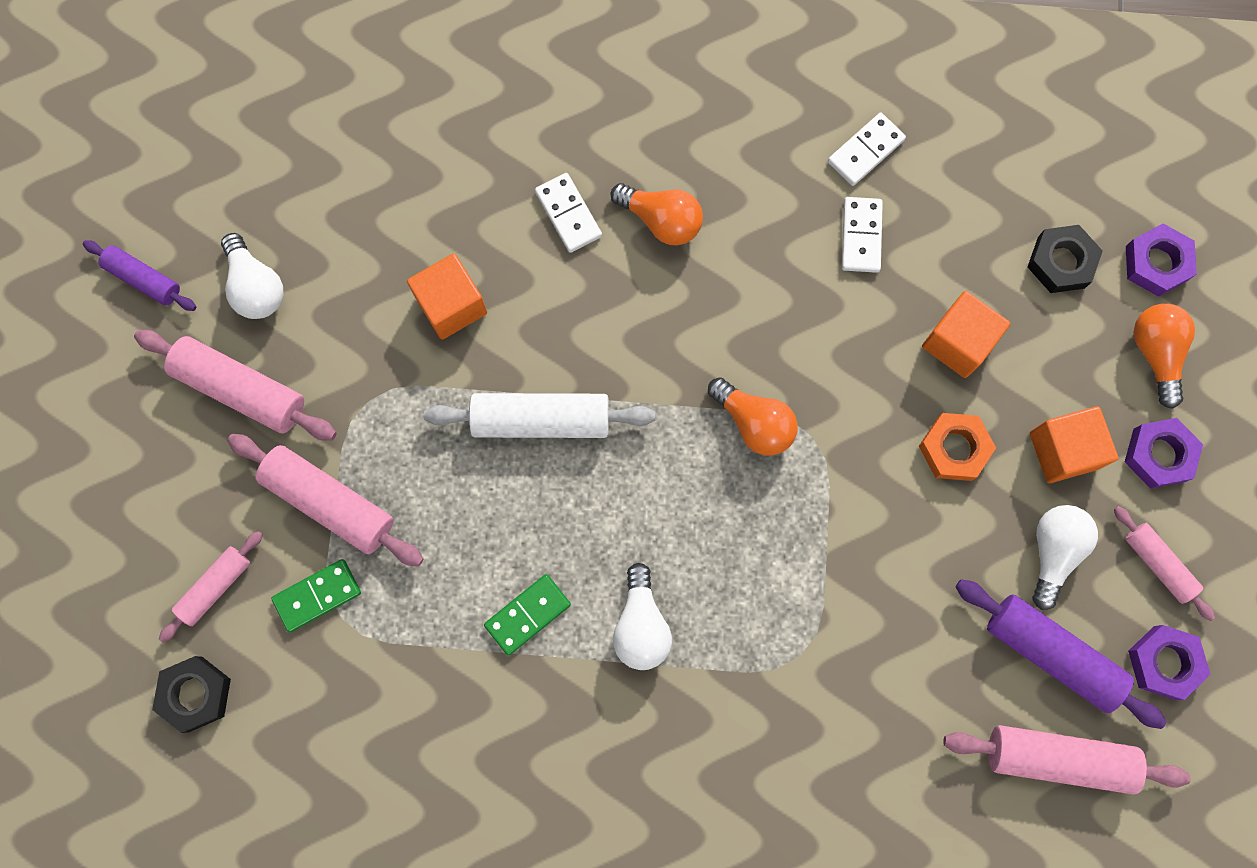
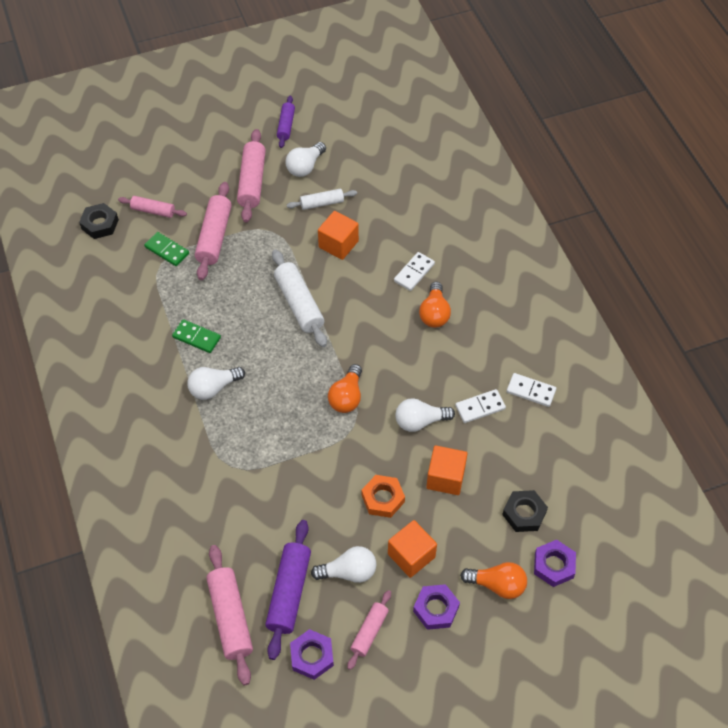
camera: 65 degrees right, 20 degrees down
orange light bulb [1134,304,1195,409] -> orange light bulb turned 45 degrees clockwise [460,562,527,599]
none -> white rolling pin [287,189,357,210]
none -> white light bulb [395,398,455,432]

